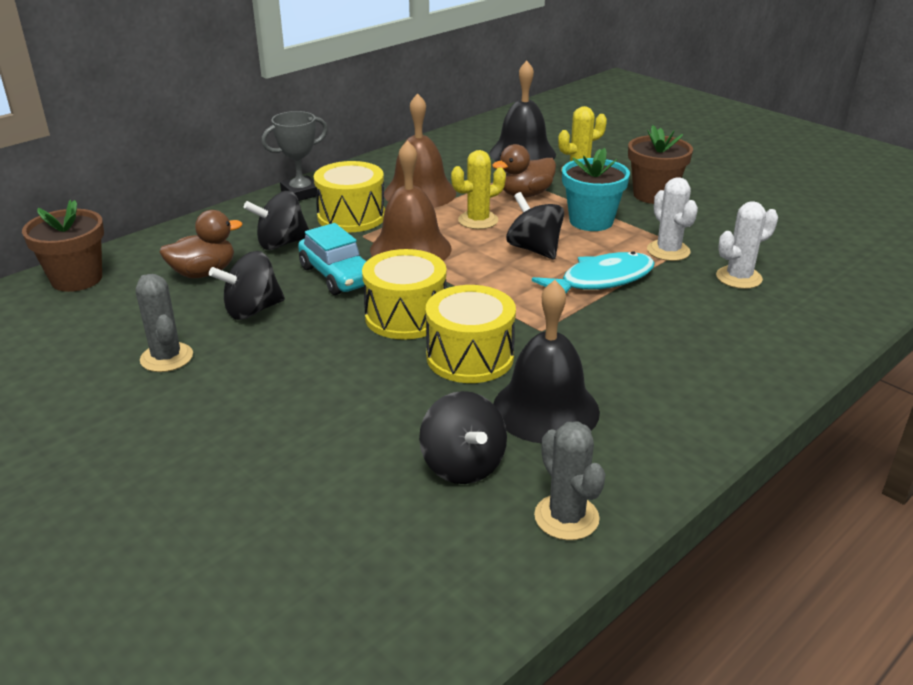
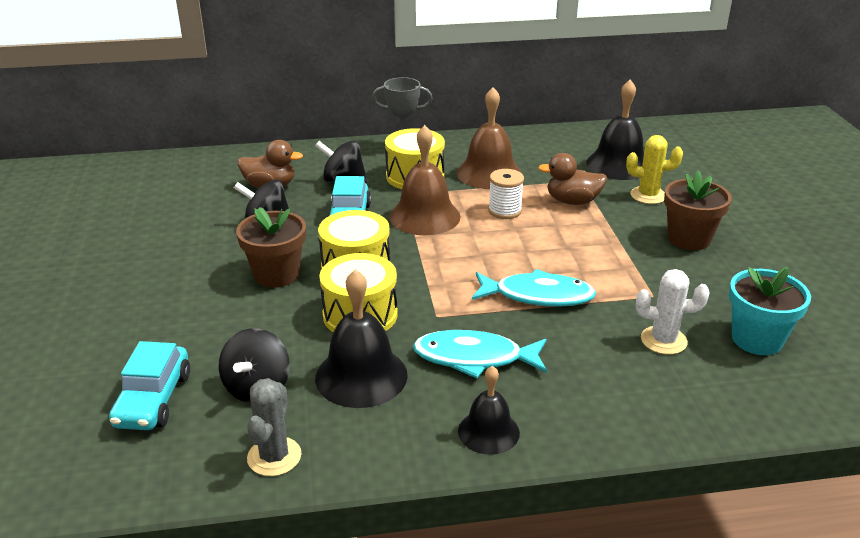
camera: 35 degrees right, 0 degrees up
brown flower pot [22,200,104,292] -> brown flower pot moved to [236,207,306,288]
grey cactus [136,274,193,372] -> none
yellow cactus [451,150,506,229] -> white spool [488,169,524,219]
black spinning top [506,192,564,259] -> none
turquoise flower pot [562,148,630,231] -> turquoise flower pot moved to [729,267,811,355]
white cactus [647,177,698,261] -> none
none -> turquoise car [109,341,190,430]
none -> turquoise fish [413,330,547,378]
none -> black bell [458,366,520,455]

